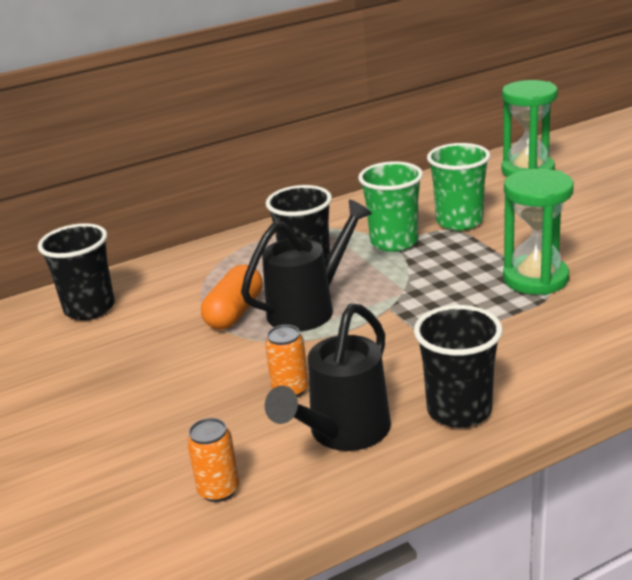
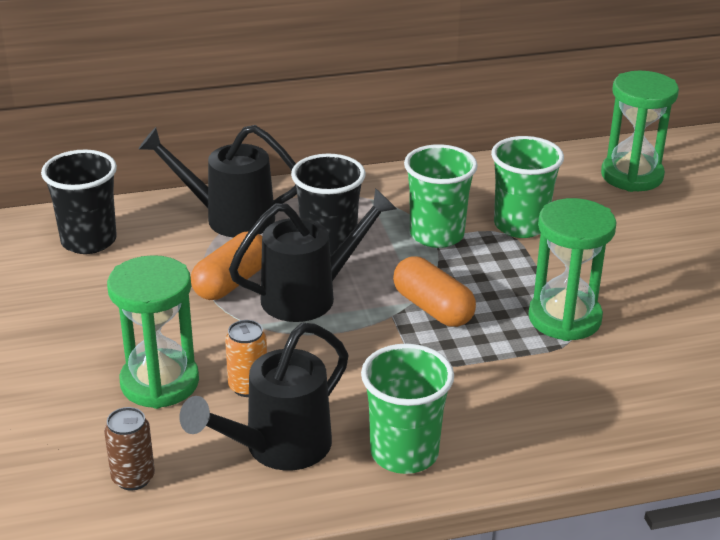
camera: 10 degrees right, 5 degrees up
orange can [187,418,239,502] -> brown can [104,407,155,490]
black cup [414,305,503,428] -> green cup [361,344,454,474]
none -> green hourglass [107,255,199,409]
none -> black watering can [139,125,297,238]
none -> orange capsule [393,256,476,327]

